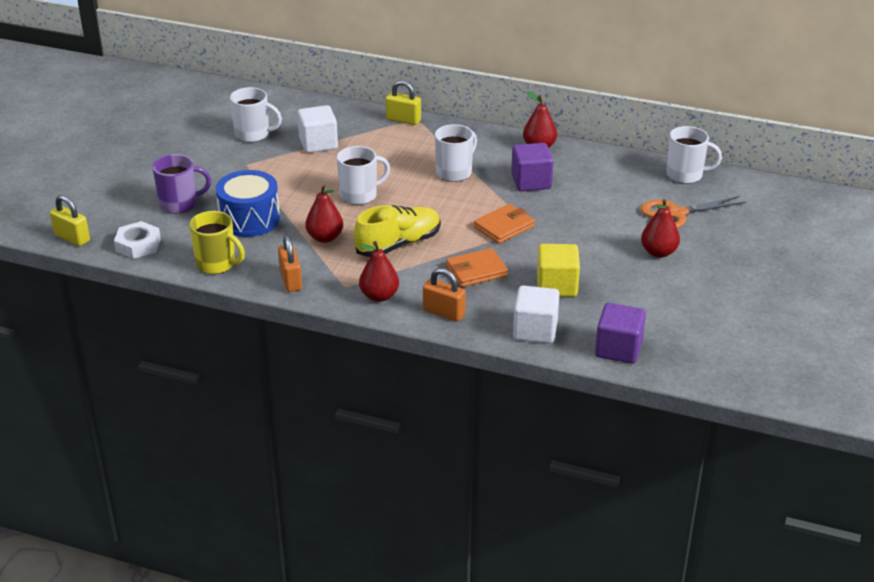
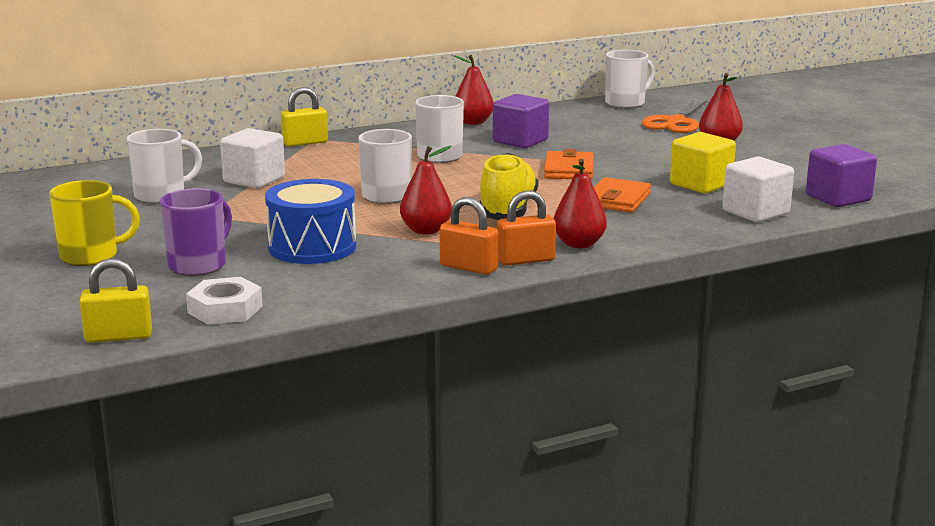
camera: 45 degrees left, 15 degrees down
yellow mug [189,211,245,274] -> yellow mug moved to [49,180,140,266]
orange padlock [423,268,466,321] -> orange padlock moved to [497,190,556,266]

